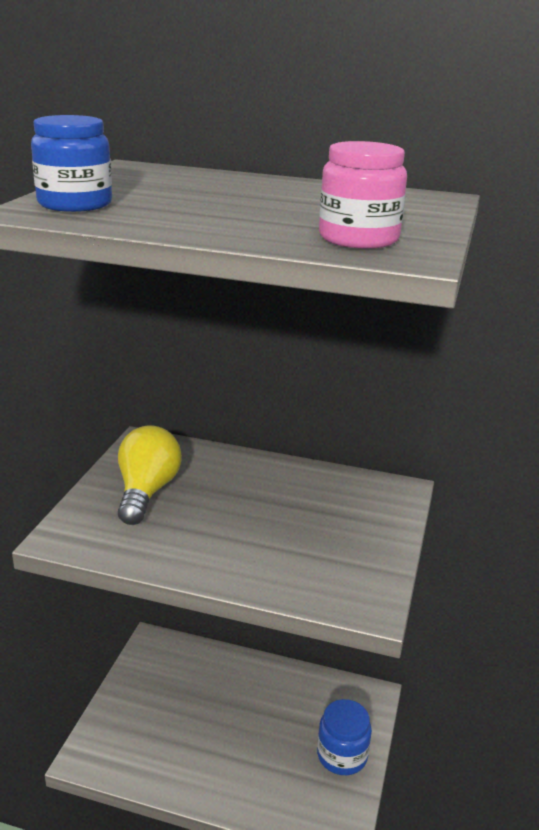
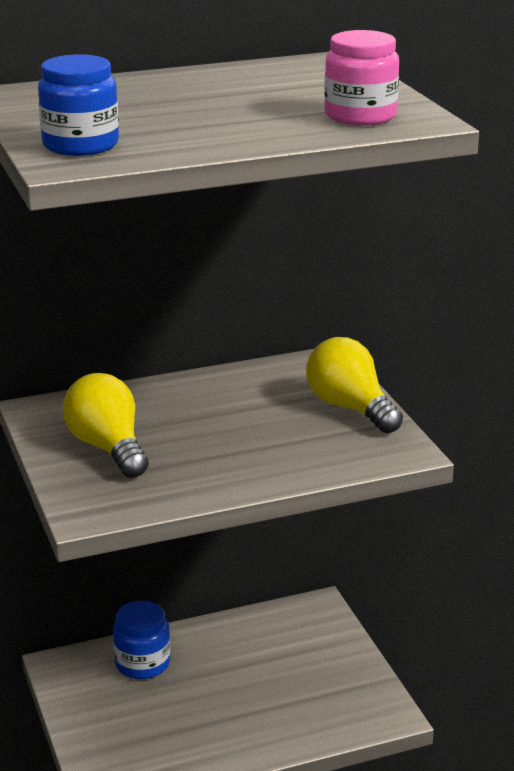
camera: 35 degrees left, 0 degrees up
blue jar [317,699,372,775] -> blue jar moved to [113,601,170,679]
none -> yellow light bulb [306,337,403,433]

